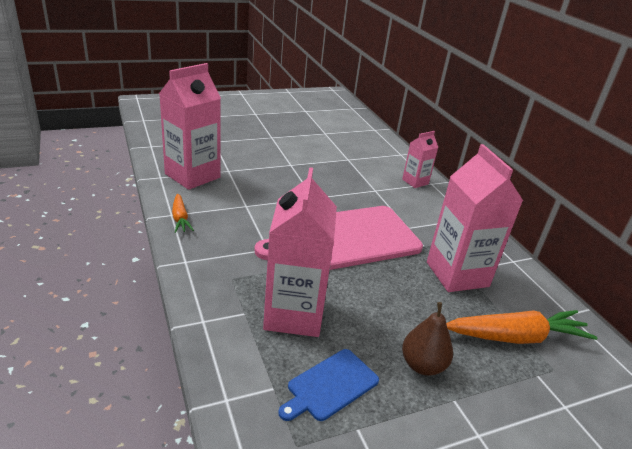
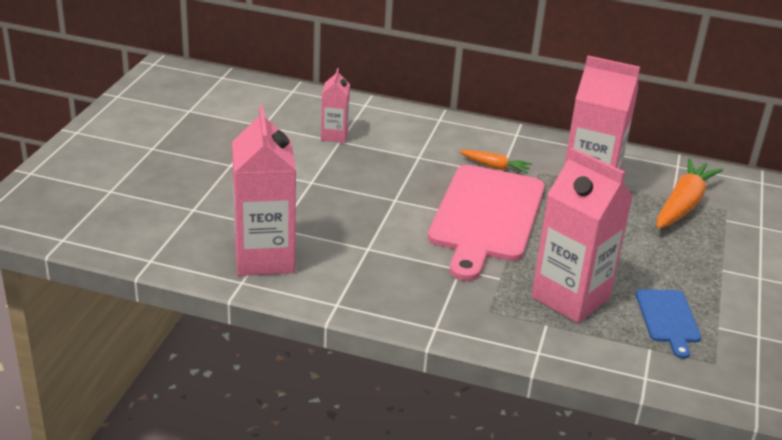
camera: 50 degrees left, 0 degrees up
orange carrot [172,194,194,233] -> orange carrot moved to [459,150,532,173]
pink carton [402,131,438,188] -> pink carton moved to [321,68,350,143]
brown pear [402,302,453,375] -> none

